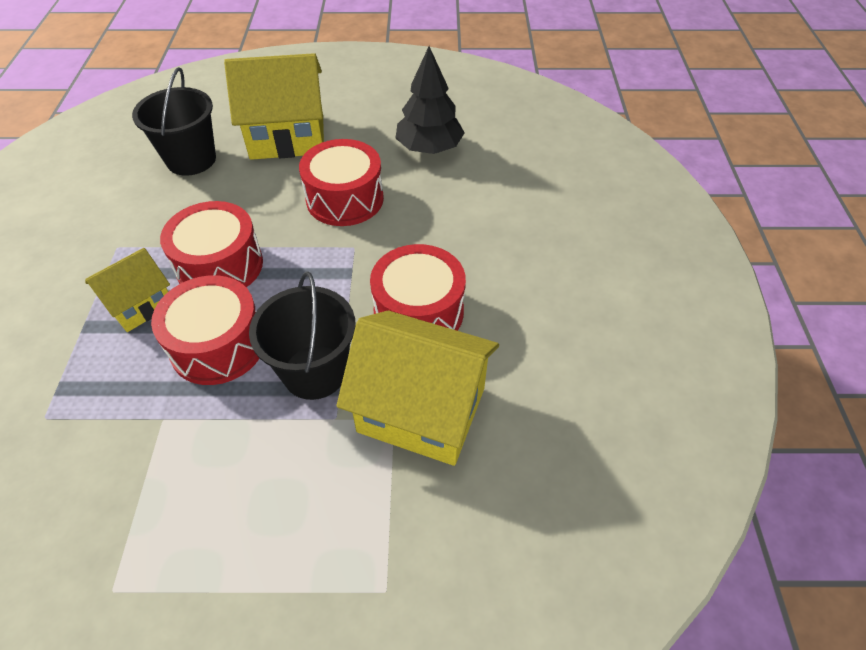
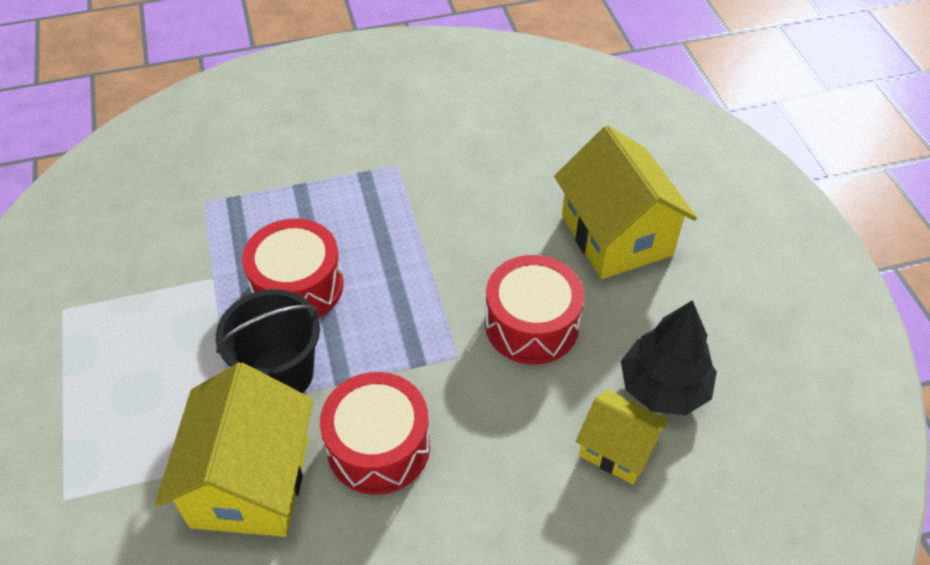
camera: 75 degrees right, 0 degrees up
yellow house [85,248,170,332] -> yellow house moved to [576,390,669,484]
black bucket [132,67,216,176] -> none
red drum [160,201,263,287] -> none

